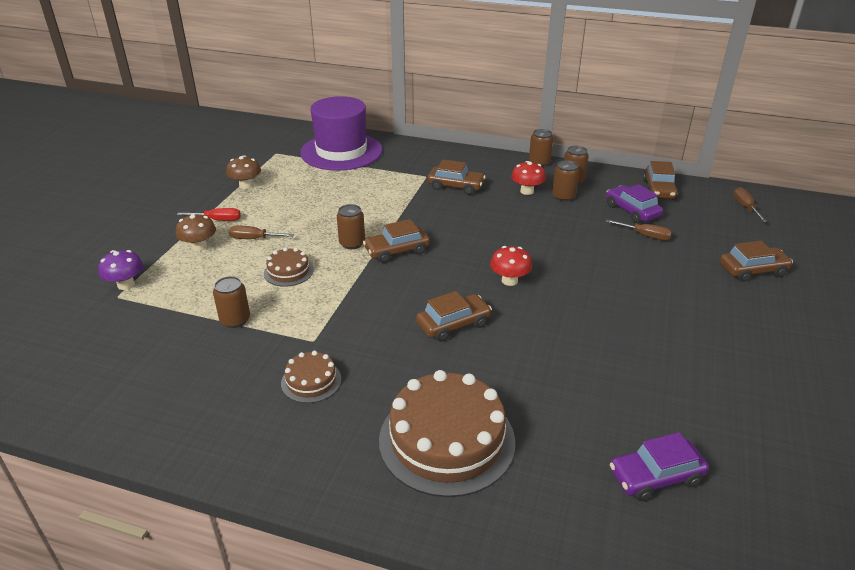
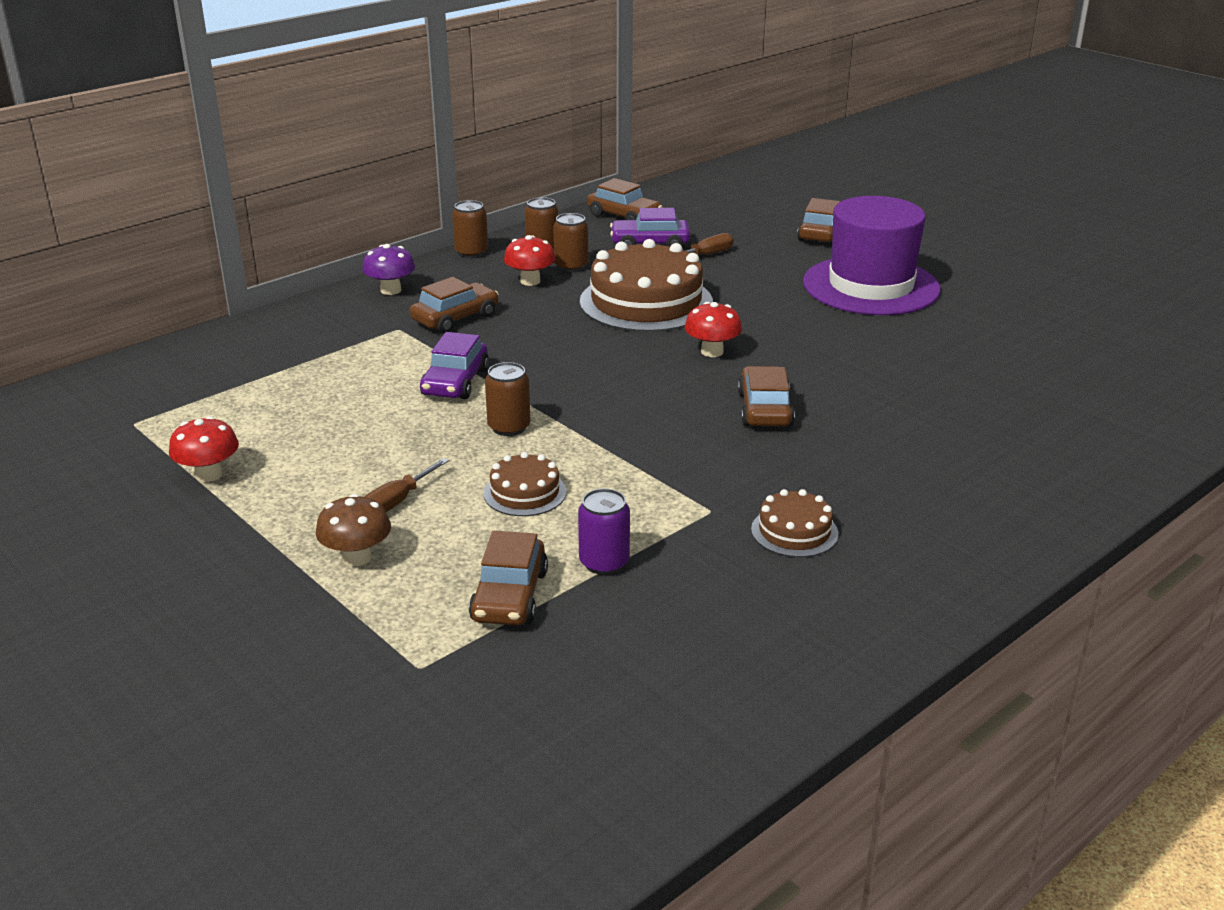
camera: 60 degrees left, 5 degrees down
purple mushroom [98,250,143,290] -> purple mushroom moved to [362,244,415,295]
red screwdriver [177,208,241,221] -> none
brown can [213,276,250,328] -> purple can [578,488,630,575]
brown mushroom [226,155,261,189] -> red mushroom [169,416,239,482]
purple hat [300,96,382,171] -> purple hat moved to [803,196,941,315]
brown car [363,219,430,263] -> brown car moved to [469,531,548,625]
brown cake [379,370,515,497] -> brown cake moved to [580,239,713,332]
purple car [610,432,709,501] -> purple car moved to [420,332,489,399]
brown screwdriver [733,187,767,222] -> none

